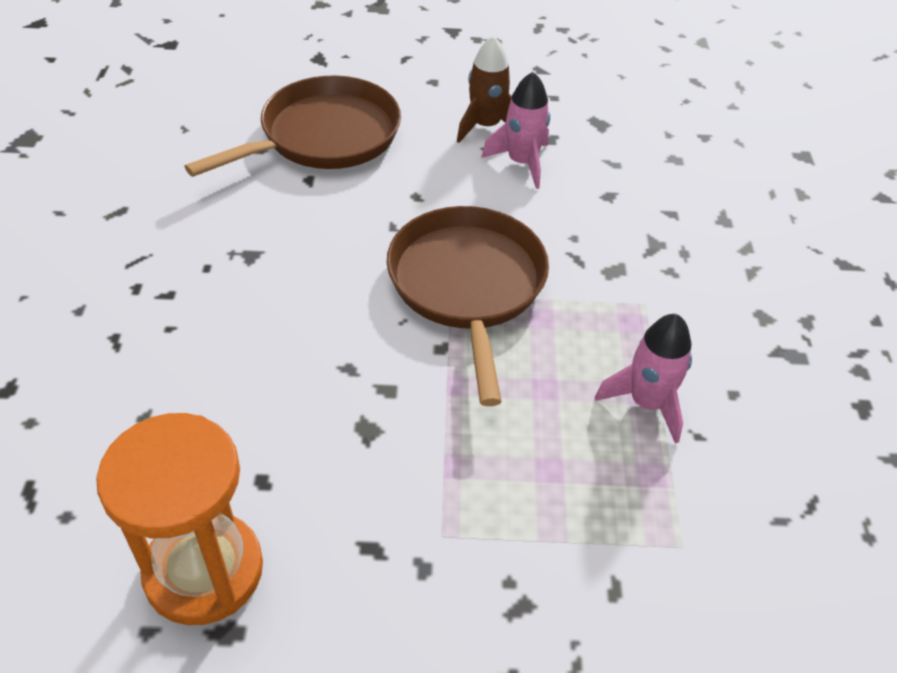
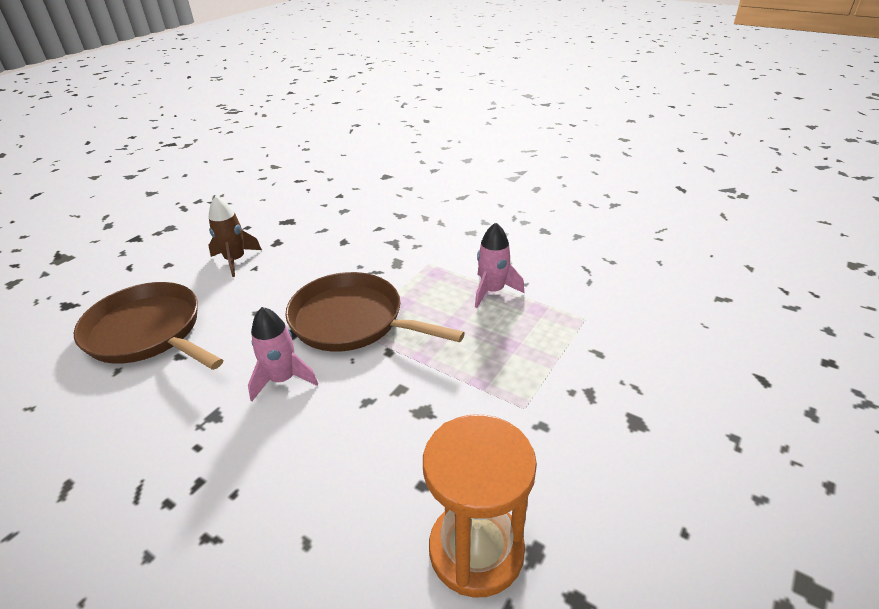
camera: 55 degrees left, 10 degrees down
brown pan [184,76,401,177] -> brown pan turned 45 degrees counterclockwise [74,282,223,370]
pink rocket [481,72,550,189] -> pink rocket moved to [248,307,318,401]

